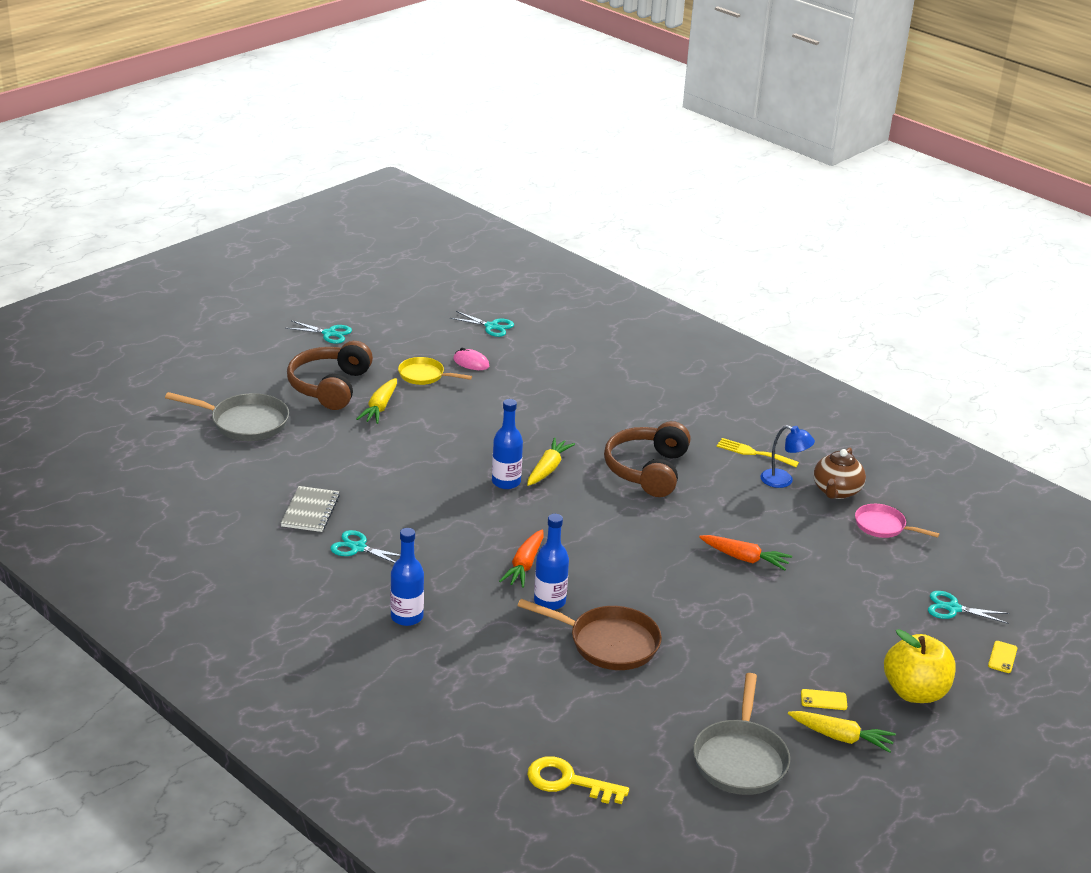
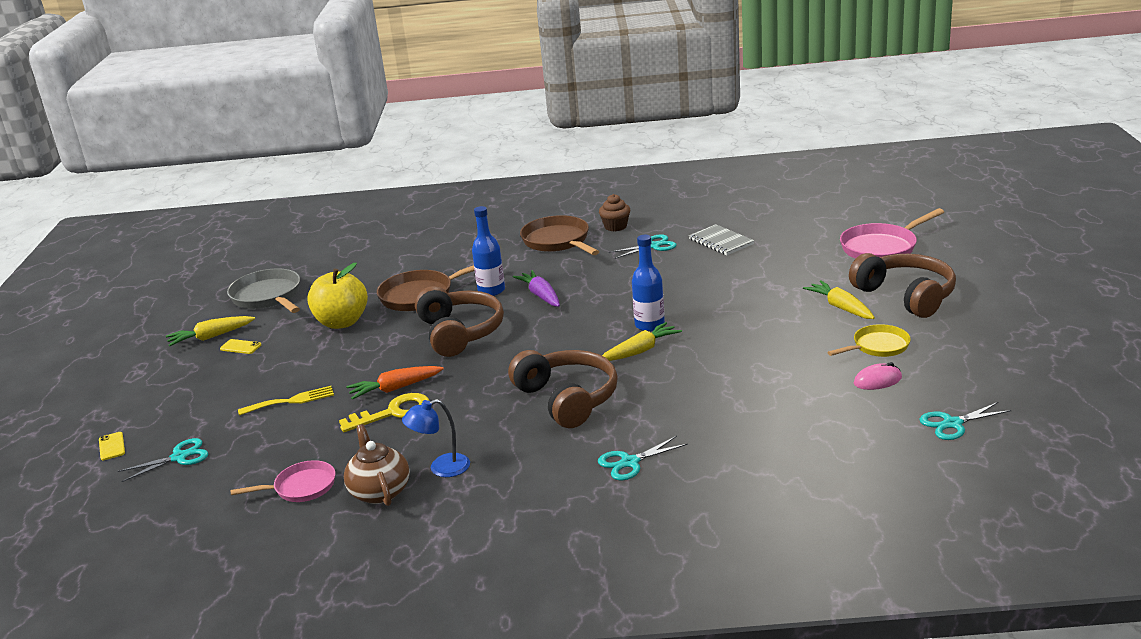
camera: 140 degrees right, 5 degrees down
grey pan [165,392,289,441] -> pink pan [840,208,944,259]
turquoise scissors [285,321,352,344] -> turquoise scissors moved to [598,436,688,480]
blue bottle [390,528,424,626] -> brown pan [520,215,599,255]
orange carrot [499,529,544,588] -> purple carrot [513,270,560,307]
yellow carrot [527,438,575,486] -> yellow carrot turned 105 degrees counterclockwise [602,322,682,361]
yellow key [527,756,629,804] -> yellow key moved to [339,393,430,432]
yellow fork [717,438,799,467] -> yellow fork moved to [238,386,334,416]
yellow phone [801,689,847,710] -> yellow phone turned 60 degrees clockwise [220,339,261,354]
yellow apple [884,629,956,703] -> yellow apple moved to [307,263,368,329]
none -> brown headphones [415,286,504,357]
none -> brown cupcake [599,194,630,231]

